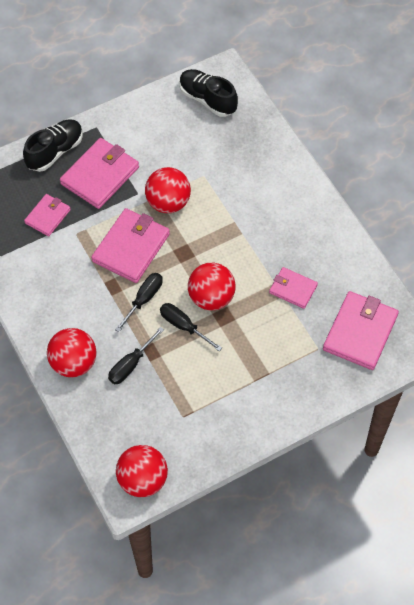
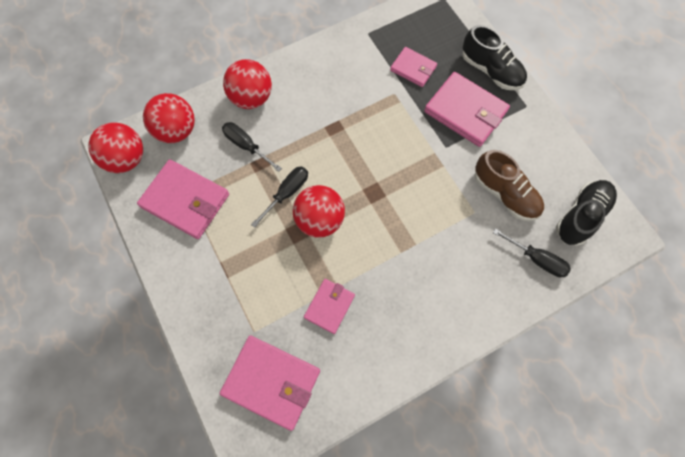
camera: 90 degrees right, 10 degrees up
pink wallet [91,208,170,283] -> pink wallet moved to [137,159,229,239]
black screwdriver [115,273,163,332] -> black screwdriver moved to [493,228,571,277]
red ball [145,167,191,213] -> red ball moved to [143,93,195,143]
none -> brown shoe [474,150,544,221]

